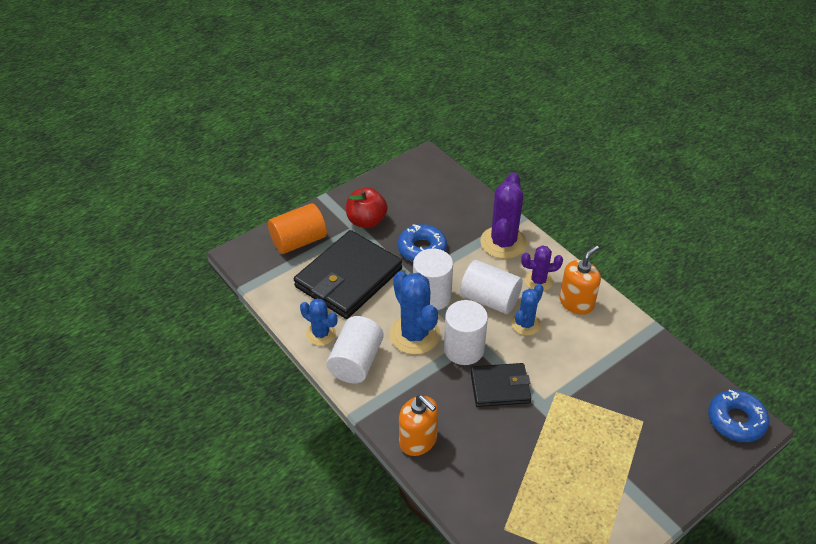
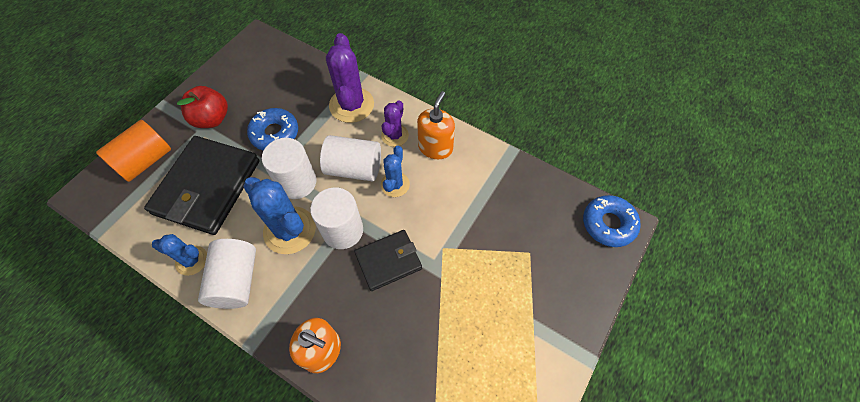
camera: 20 degrees left, 15 degrees up
purple cactus [521,245,563,291] -> purple cactus turned 45 degrees counterclockwise [381,100,409,147]

